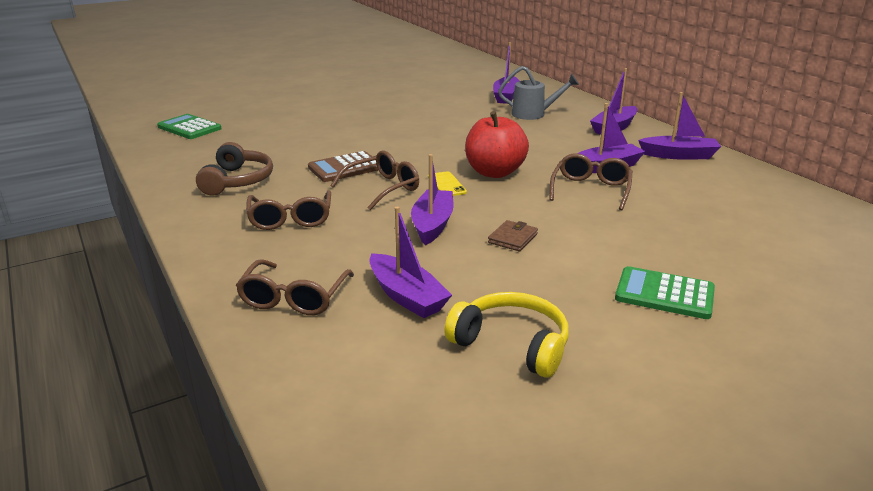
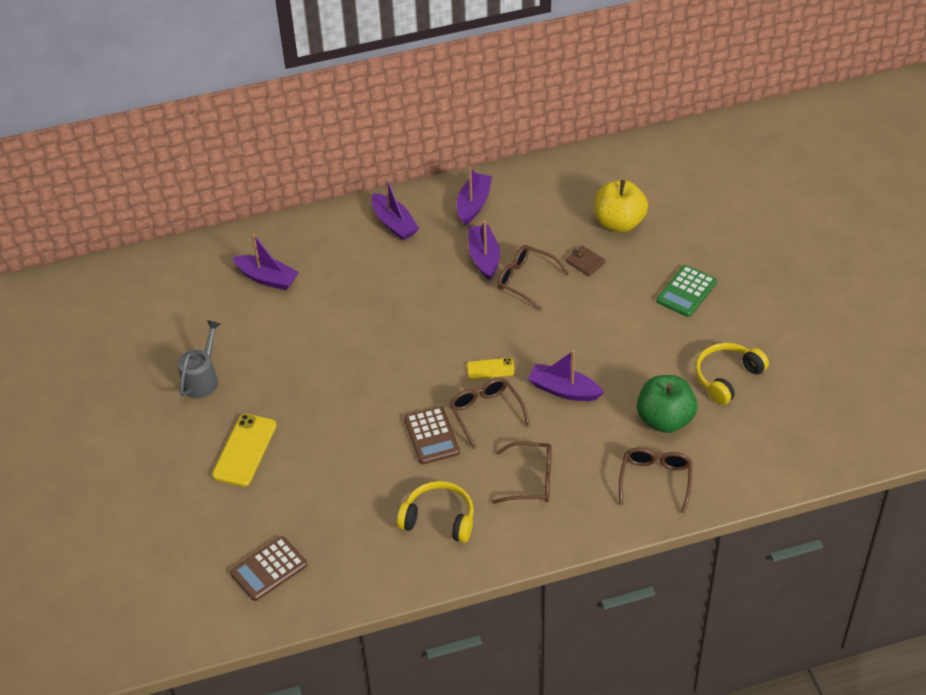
camera: 75 degrees left, 20 degrees up
green calculator [157,114,222,139] -> brown calculator [230,536,307,601]
brown headphones [196,142,273,196] -> yellow headphones [397,481,474,543]
brown glasses [236,259,354,315] -> brown glasses turned 105 degrees counterclockwise [619,448,692,514]
purple boat [369,207,452,318] -> green apple [637,375,698,433]
red apple [465,111,529,178] -> none
brown wallet [488,220,538,251] -> brown wallet moved to [566,246,605,276]
grey watering can [498,66,579,120] -> grey watering can moved to [178,320,221,398]
none -> yellow phone [212,414,277,487]
none -> yellow apple [595,180,648,232]

